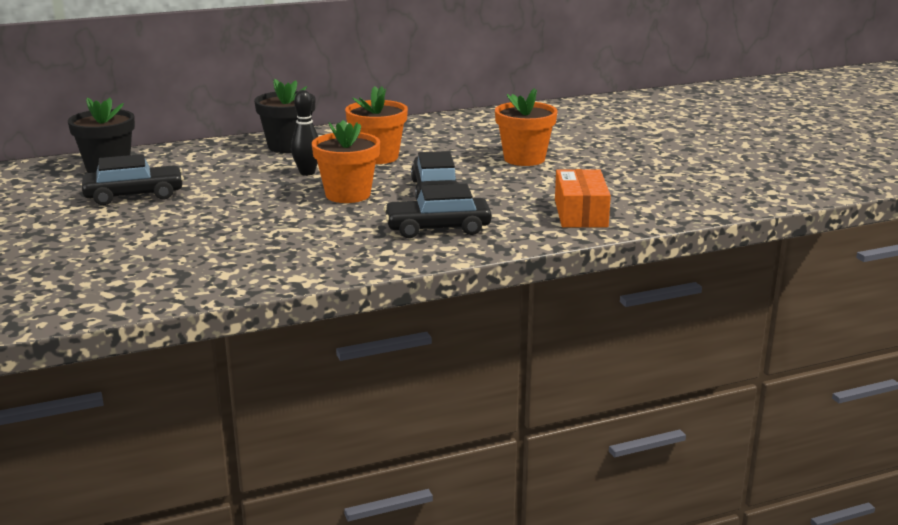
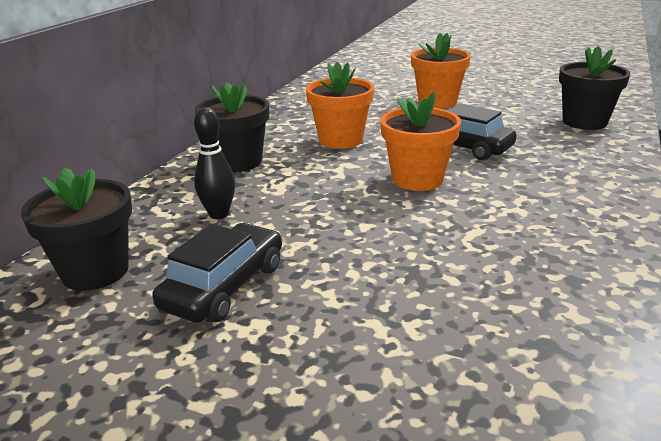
camera: 45 degrees left, 5 degrees up
black bowling pin [291,90,318,176] -> black bowling pin moved to [194,107,235,219]
black car [384,184,492,238] -> none
orange box [555,169,611,228] -> black flower pot [559,46,631,130]

